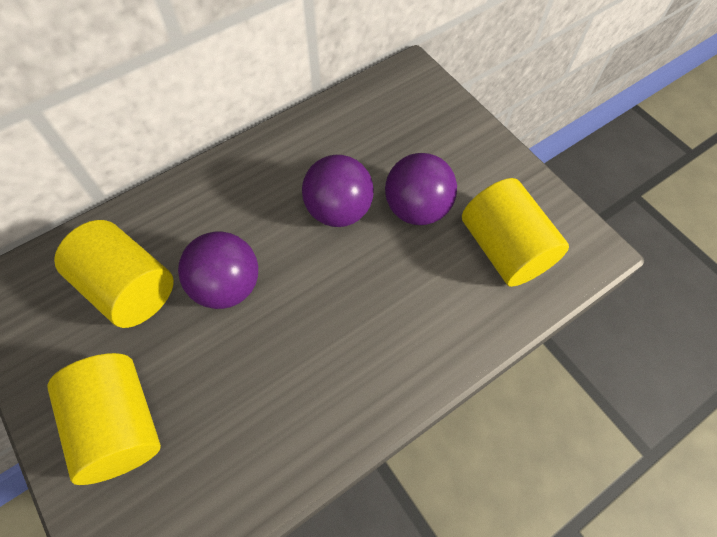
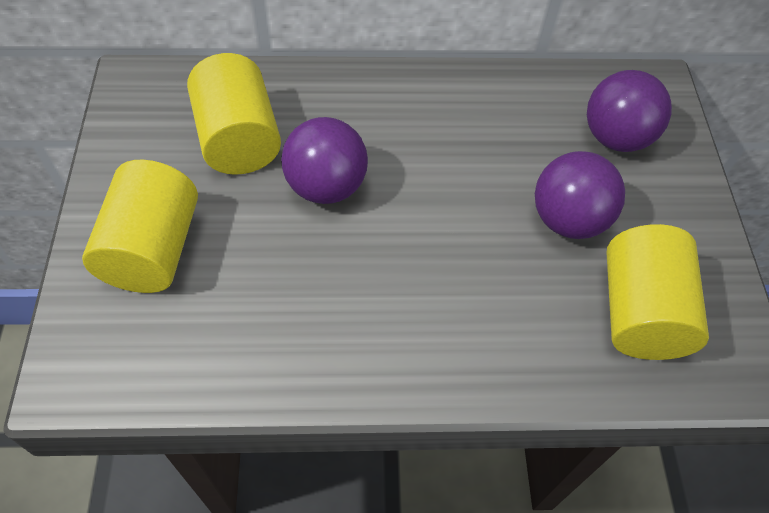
camera: 30 degrees right, 5 degrees down
purple ball [302,155,374,227] -> purple ball moved to [587,70,672,152]

